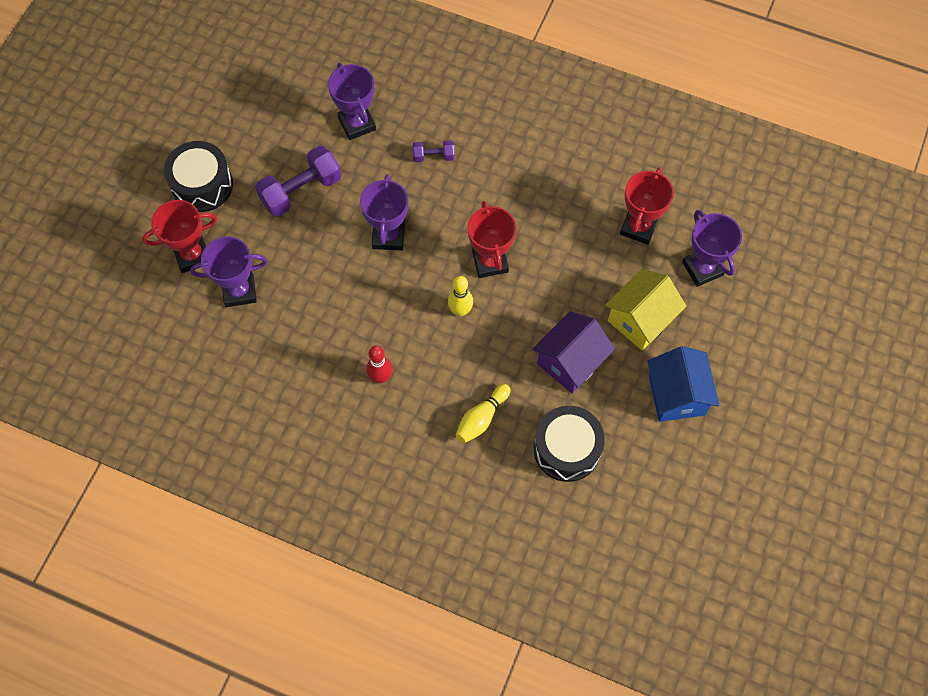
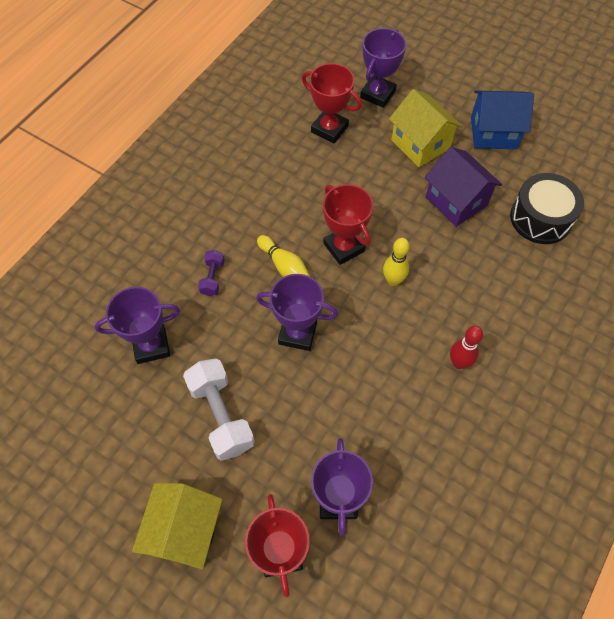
camera: 80 degrees left, 5 degrees down
black drum [164,141,233,212] -> yellow house [132,483,222,569]
purple dumbbell [255,146,341,217] -> white dumbbell [183,359,255,461]
yellow bowling pin [456,384,511,443] -> yellow bowling pin moved to [257,235,310,277]
red trophy [467,201,516,278] -> red trophy turned 60 degrees clockwise [323,184,373,265]
purple trophy [682,210,742,287] -> purple trophy turned 45 degrees counterclockwise [360,28,406,108]

